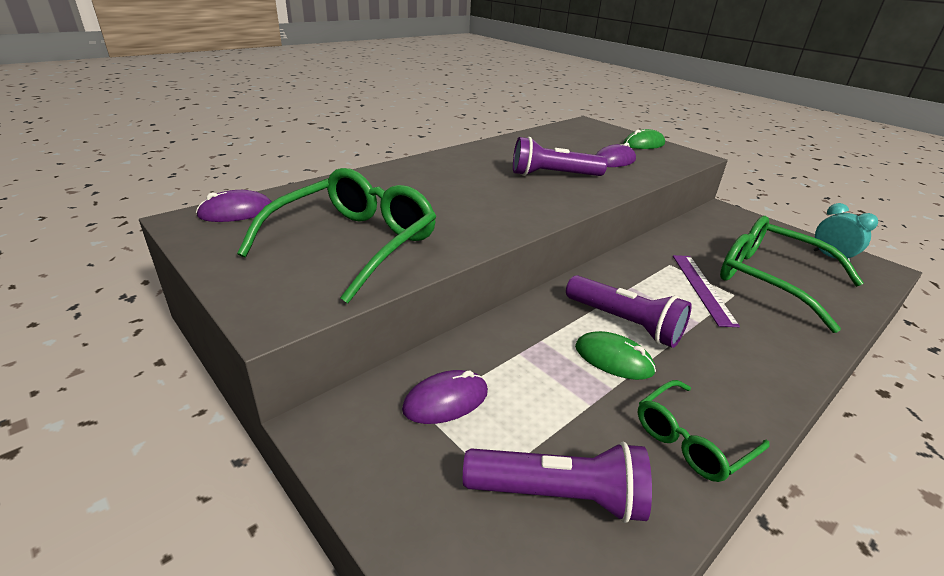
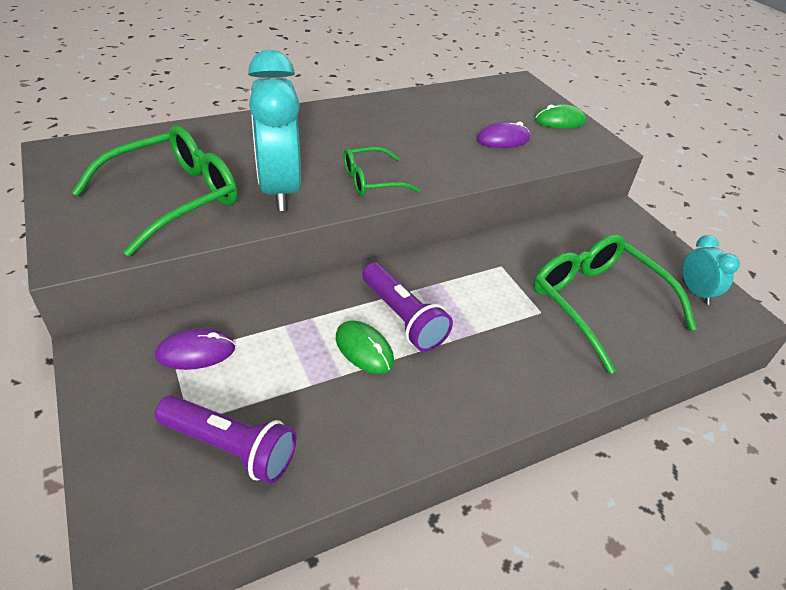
camera: 15 degrees right, 10 degrees up
purple mouse [196,190,272,222] -> none
purple flashlight [513,137,607,176] -> none
green glasses [638,380,769,482] -> green glasses moved to [344,147,420,196]
purple ruler [673,255,740,327] -> none
none -> turquoise clock [248,50,301,211]

